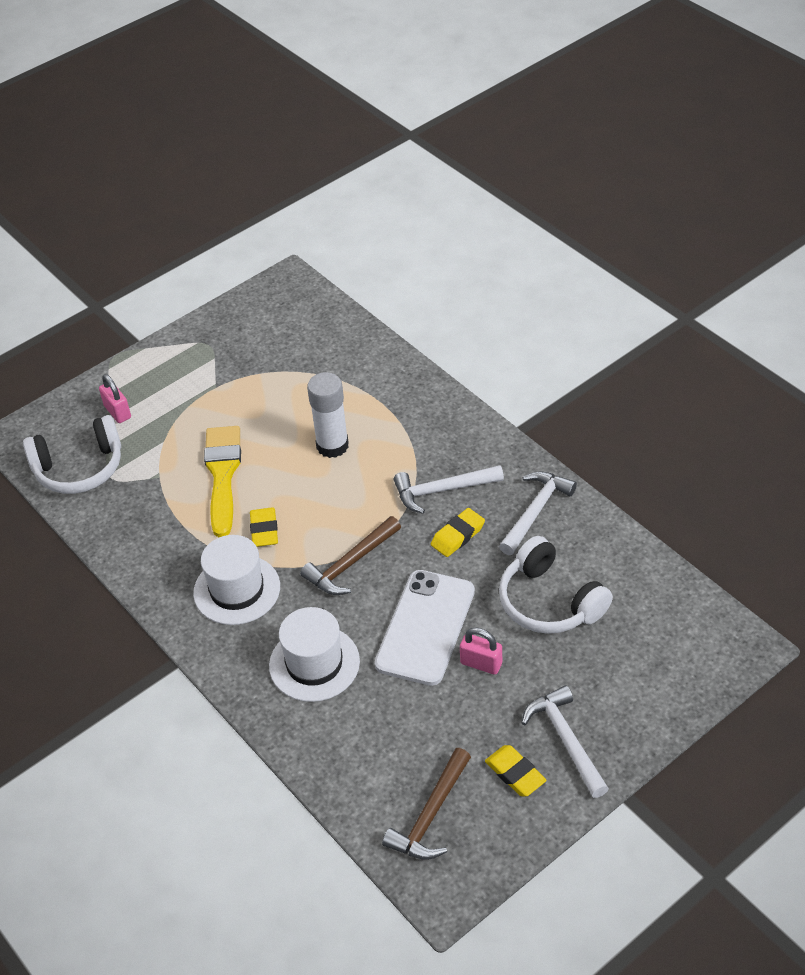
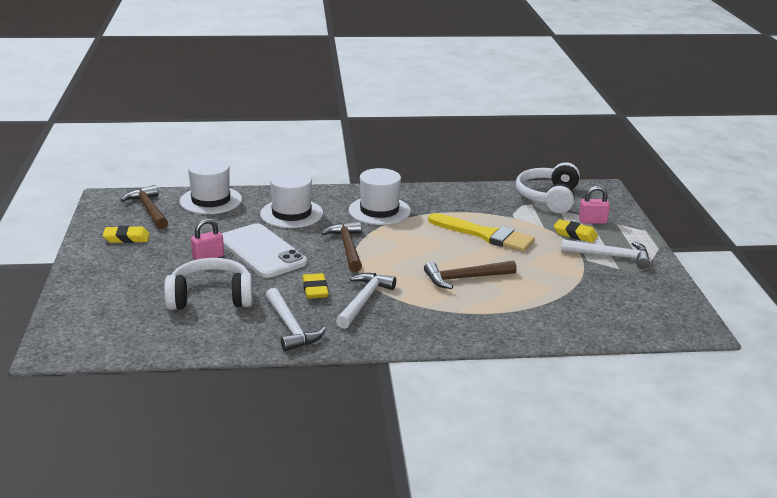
camera: 120 degrees right, 20 degrees down
yellow eraser [250,507,278,547] -> yellow eraser moved to [554,219,598,243]
white glue stick [307,372,349,458] -> brown hammer [424,260,517,289]
white hammer [522,685,609,798] -> white hammer moved to [561,239,650,269]
none -> white hat [180,158,242,214]

